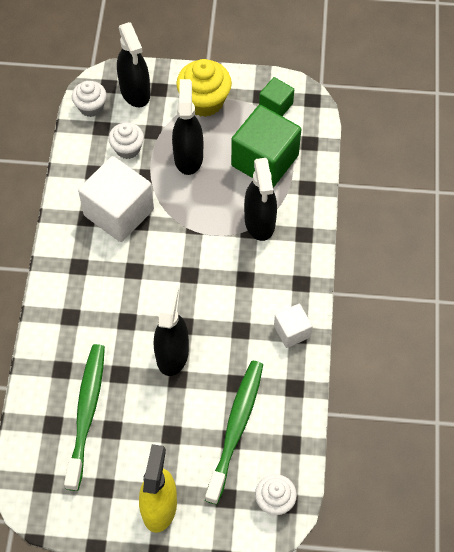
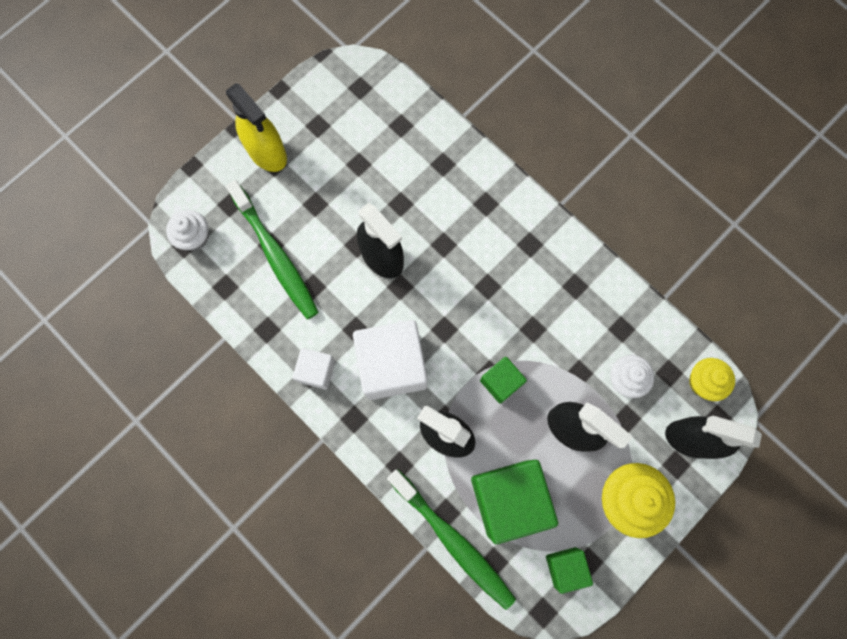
camera: 130 degrees right, 15 degrees up
green toothbrush [64,344,105,491] -> green toothbrush moved to [387,469,516,610]
white cupcake [72,81,107,117] -> yellow cupcake [689,358,735,401]
white cube [78,156,154,242] -> white cube moved to [353,320,427,400]
none -> green cube [480,357,527,404]

